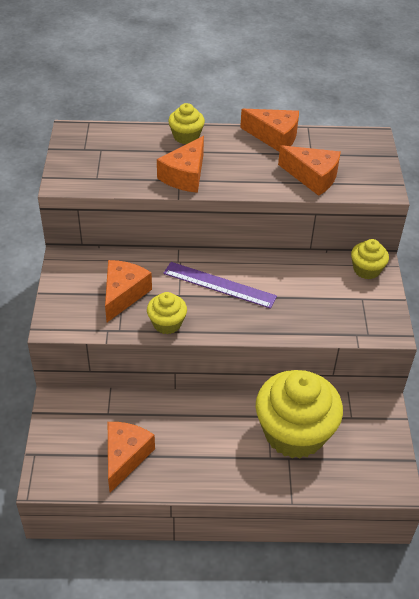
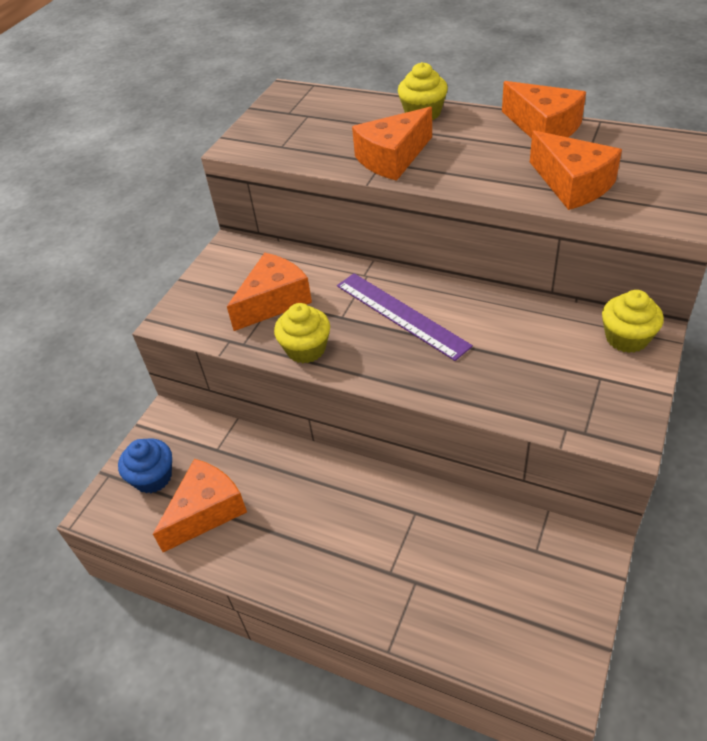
camera: 30 degrees right, 0 degrees up
yellow cupcake [255,370,343,458] -> none
none -> blue cupcake [118,438,172,493]

